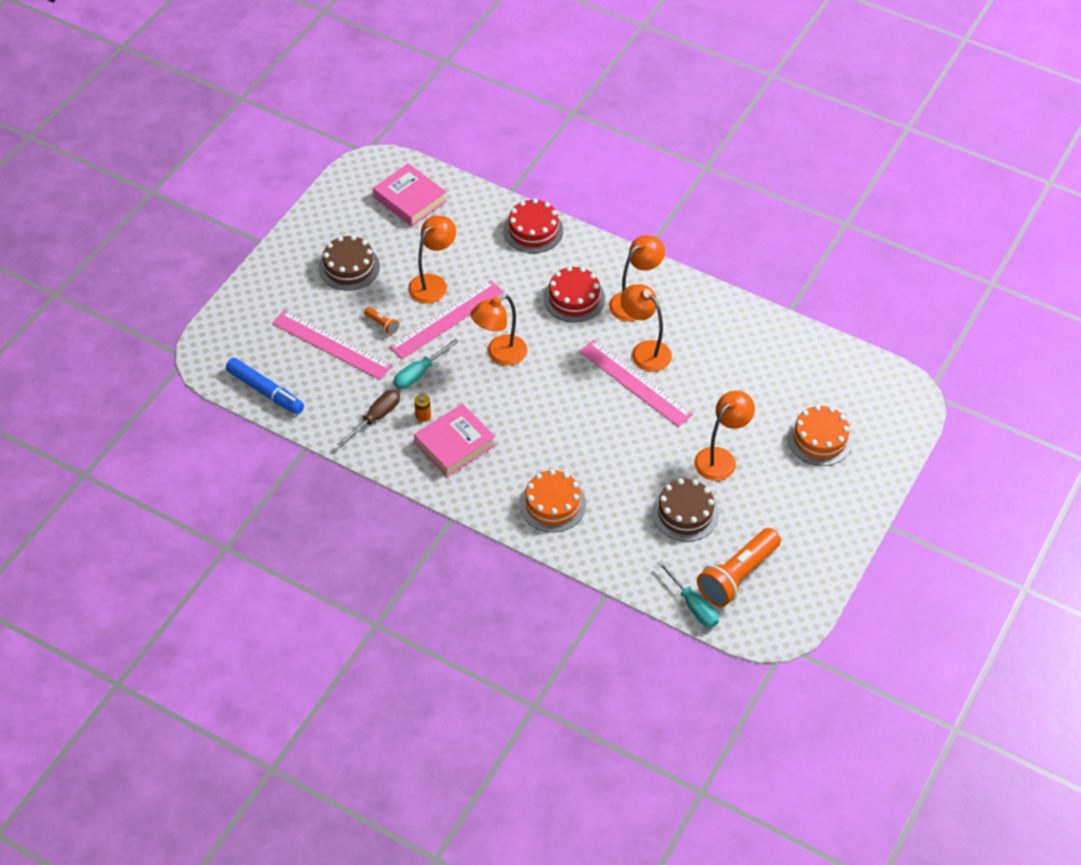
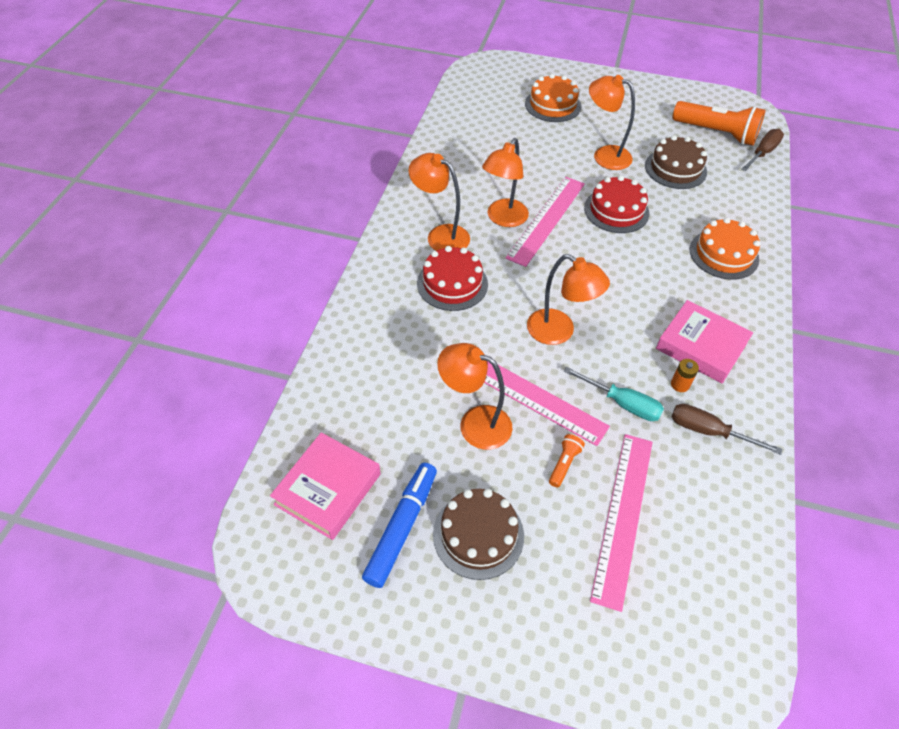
camera: 105 degrees left, 0 degrees up
blue marker [226,358,304,414] -> blue marker moved to [362,463,437,588]
red cake [503,198,563,253] -> red cake moved to [584,175,649,233]
turquoise screwdriver [657,560,719,628] -> brown screwdriver [741,129,784,171]

